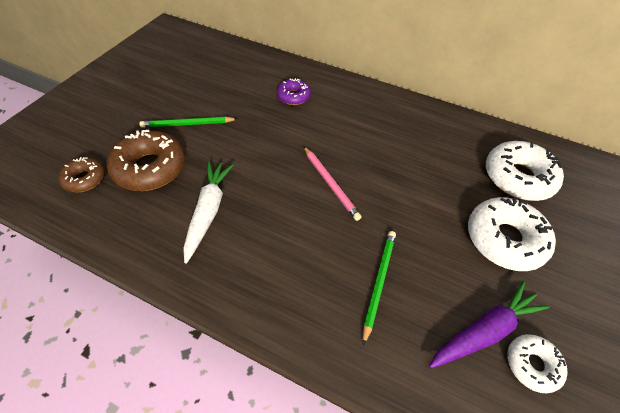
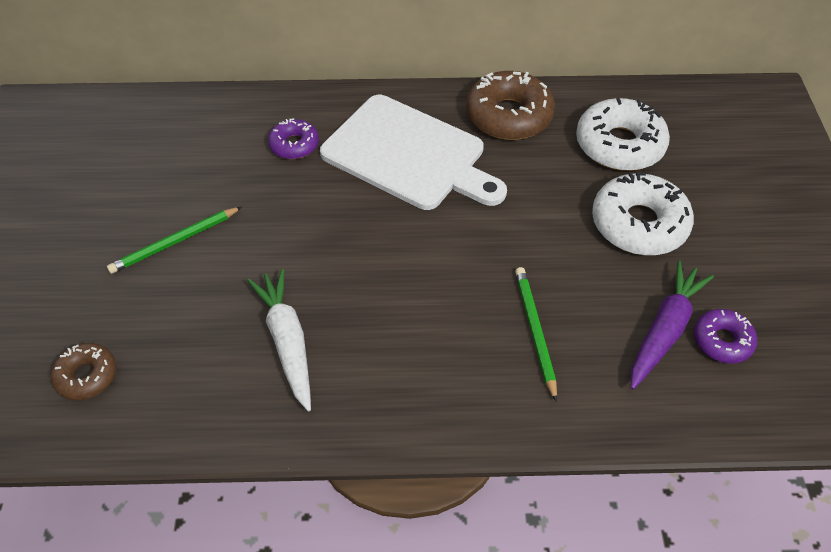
camera: 25 degrees left, 0 degrees up
brown donut [107,130,185,191] -> brown donut moved to [466,71,555,140]
pink pencil [304,146,362,221] -> none
white donut [507,334,568,393] -> purple donut [694,309,757,364]
none -> white cutting board [320,95,507,210]

